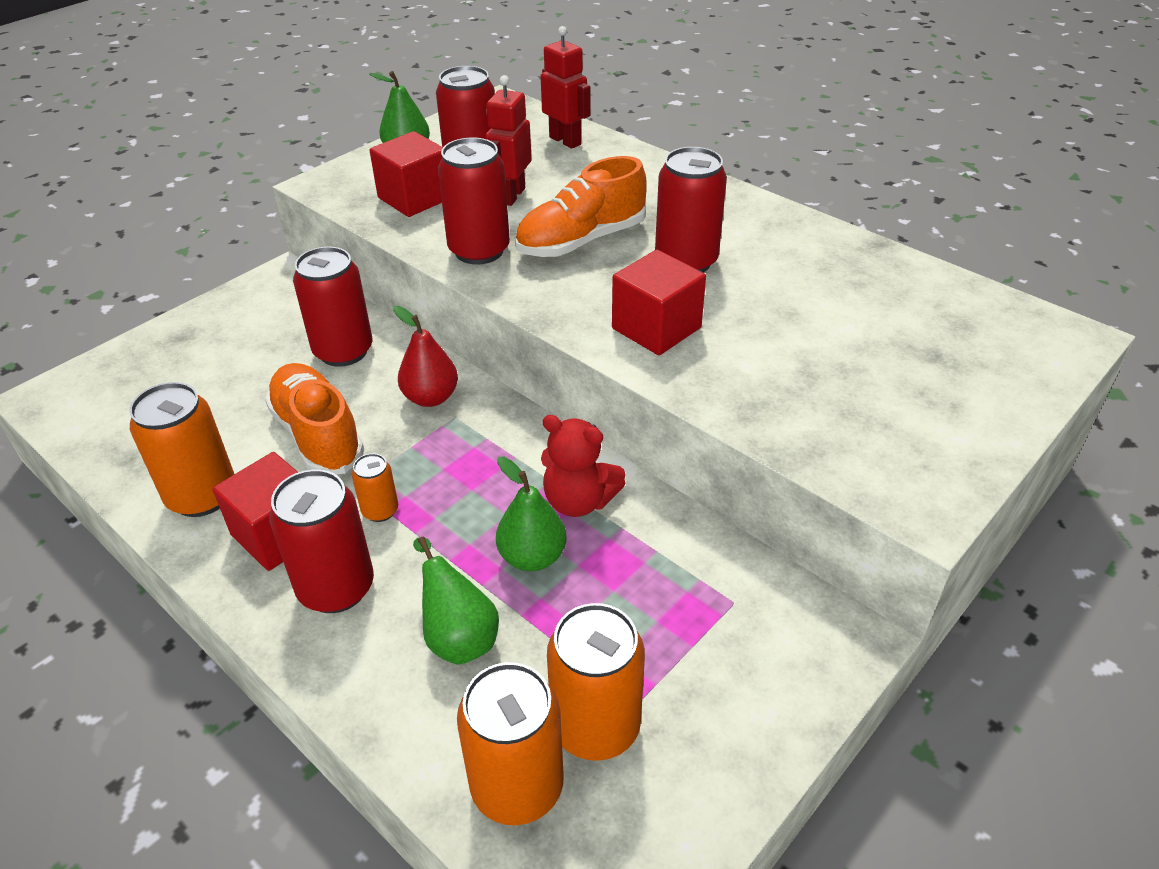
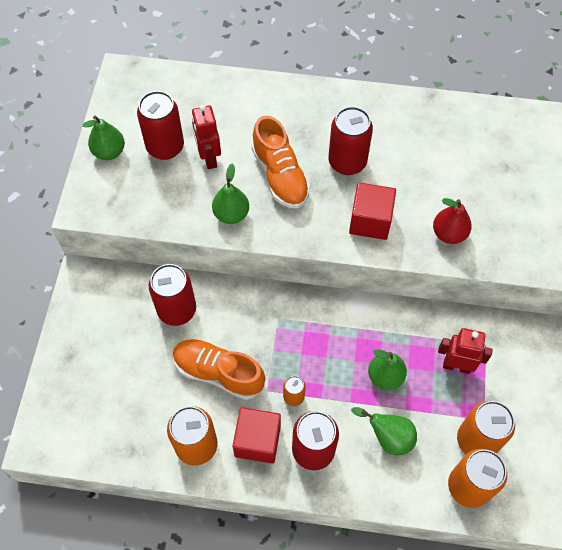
camera: 35 degrees left, 20 degrees up
red cube [369,131,443,217] -> none
red pear [393,306,458,407] -> red pear moved to [433,198,472,244]
red can [438,137,510,265] -> green pear [212,164,249,224]
orange shoe [515,156,647,257] -> orange shoe turned 45 degrees counterclockwise [251,115,310,208]
red robot [541,26,591,149] -> red robot moved to [438,328,493,374]
red teddy bear [541,415,626,517] -> none

